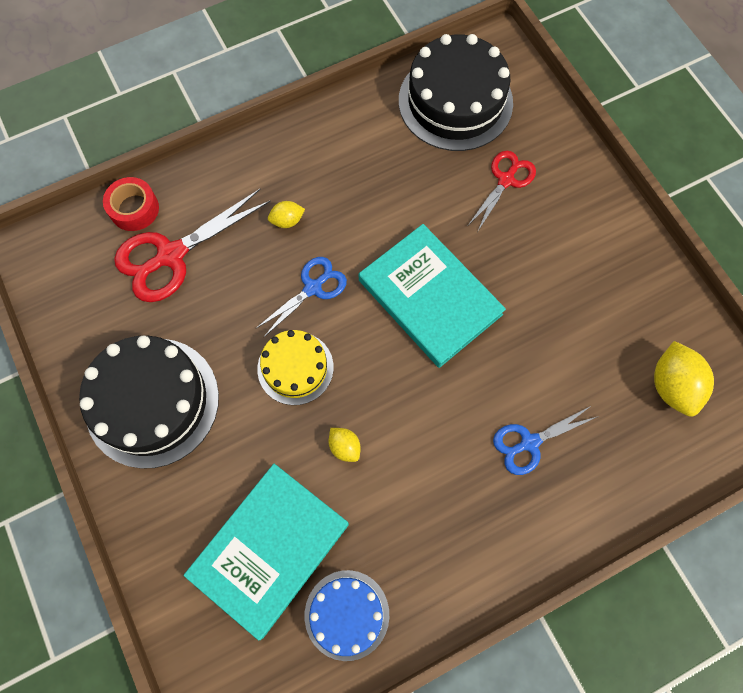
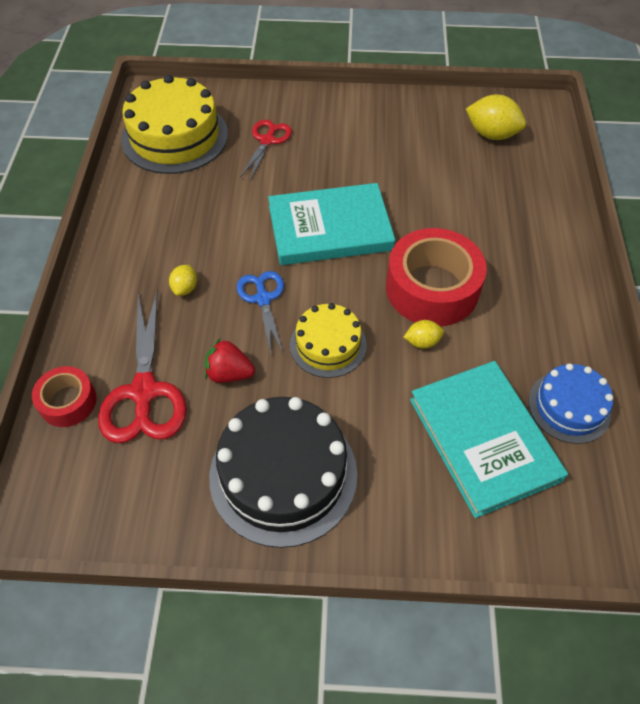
camera: 60 degrees left, 15 degrees down
black cake [399,34,513,151] -> yellow cake [121,75,228,174]
red scissors [468,151,536,231] -> red scissors turned 45 degrees clockwise [240,120,292,180]
blue scissors [493,406,599,475] -> none
none -> red strawberry [204,339,255,383]
none -> red tape [386,228,487,326]

